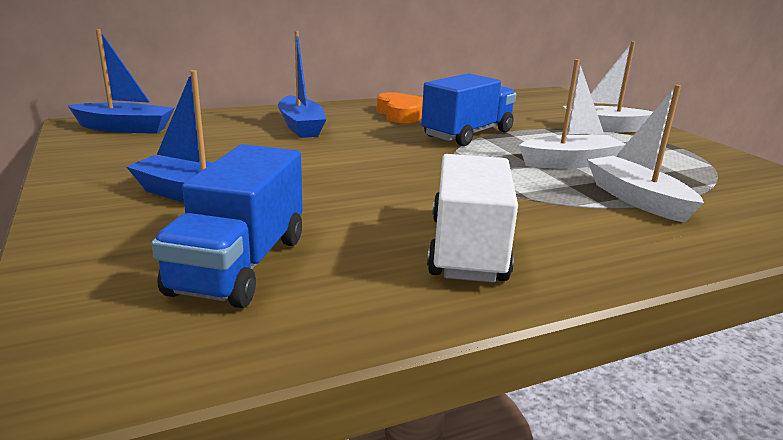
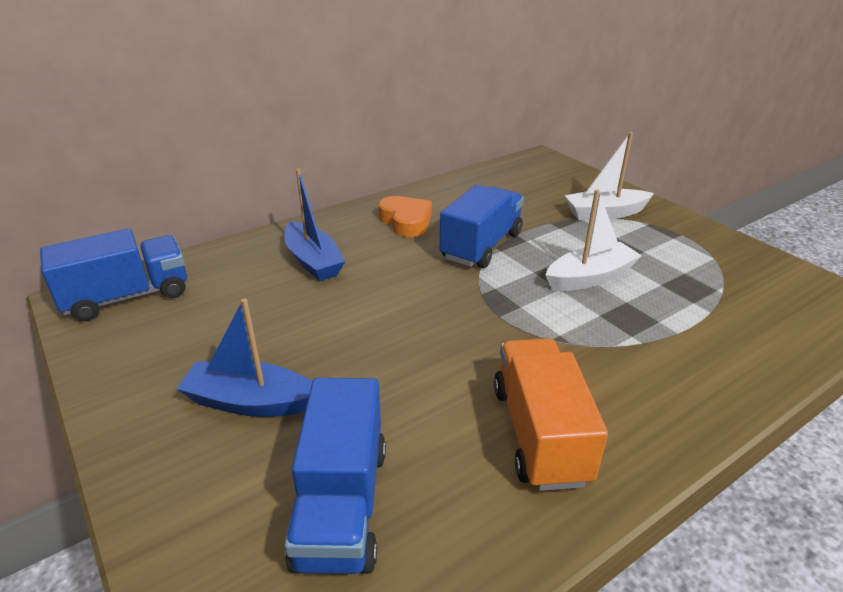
camera: 10 degrees left, 10 degrees up
blue boat [67,29,174,134] -> blue truck [40,228,187,321]
white truck [427,154,518,283] -> orange truck [494,338,608,491]
white boat [587,85,704,223] -> none

